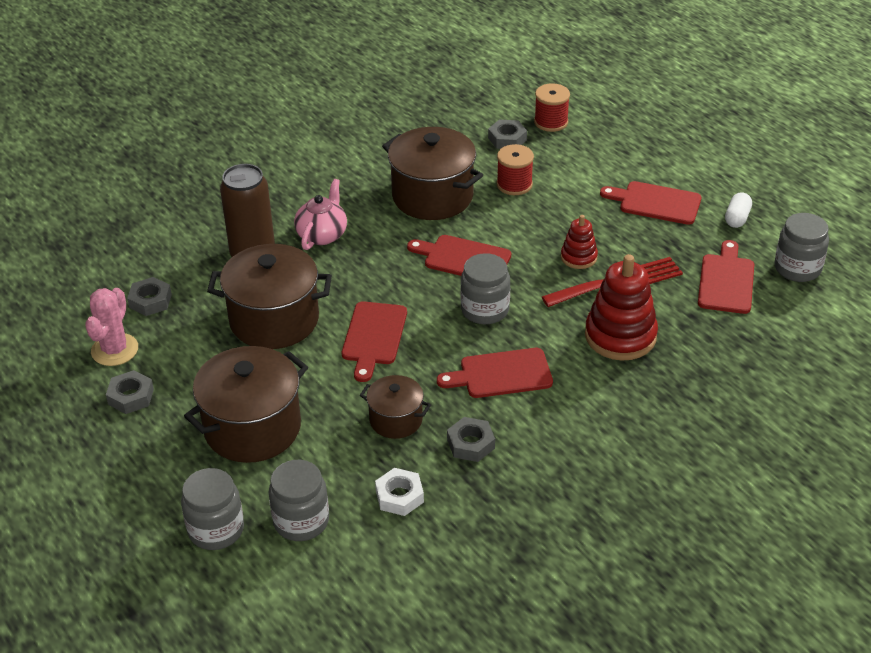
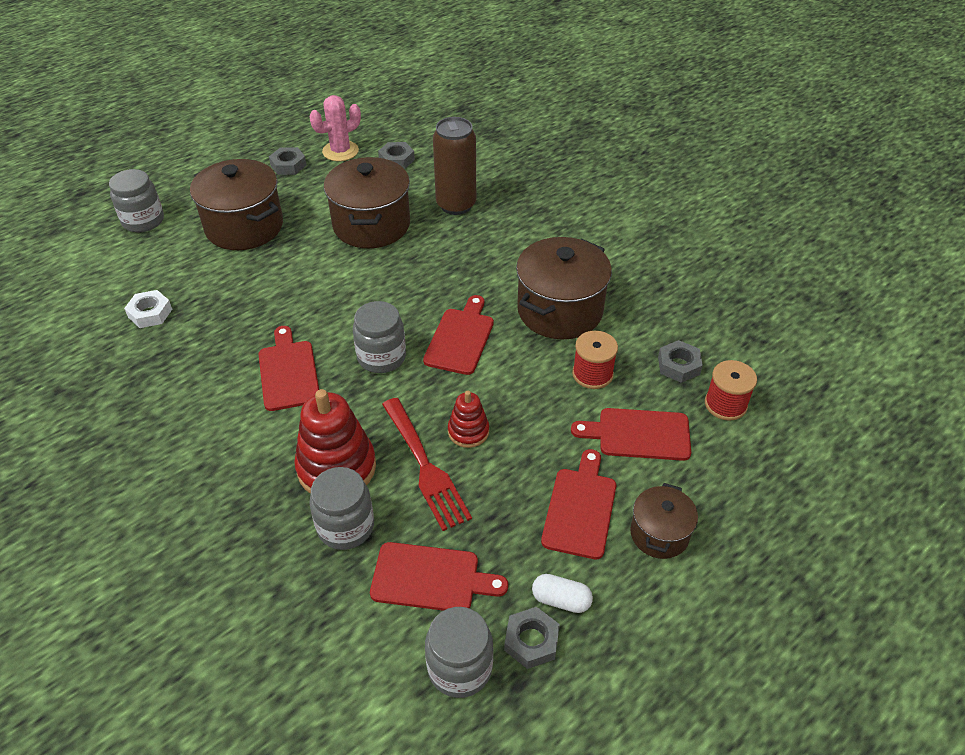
camera: 85 degrees right, 5 degrees up
pink cactus [85,288,138,366] -> pink cactus turned 45 degrees counterclockwise [310,95,361,161]
grey jar [269,460,329,541] -> grey jar moved to [309,467,374,550]
pink teapot [294,179,347,250] -> none
red cutting board [342,301,407,382] -> red cutting board moved to [571,408,691,461]
brown pot [360,375,431,439] -> brown pot moved to [630,483,698,559]
grey nut [447,417,495,462] -> grey nut moved to [504,607,560,669]

